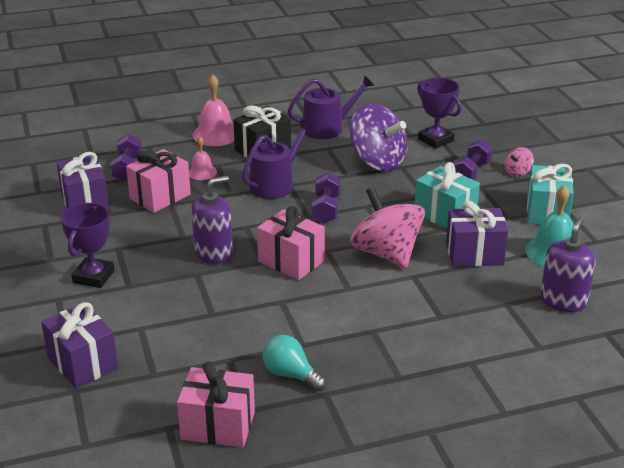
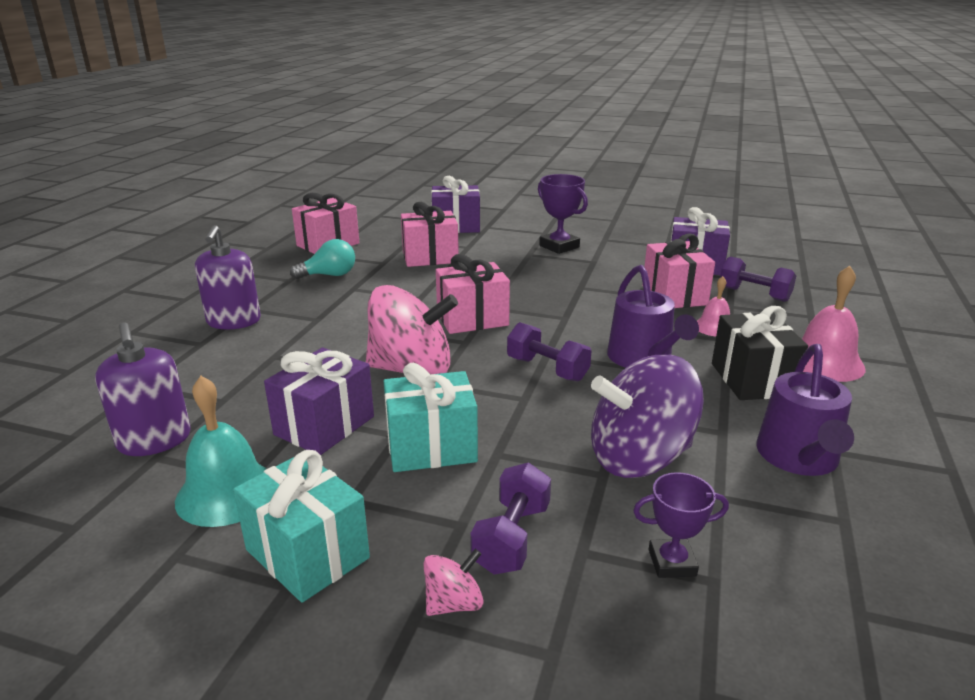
camera: 125 degrees right, 5 degrees down
purple soap dispenser [191,176,233,264] -> purple soap dispenser moved to [195,225,261,329]
purple trophy [417,77,461,149] -> purple trophy [633,472,729,578], size x0.66
purple dumbbell [453,139,493,180] -> purple dumbbell turned 45 degrees clockwise [470,463,551,575]
pink spinning top [505,147,534,177] -> pink spinning top turned 60 degrees clockwise [423,549,484,616]
none -> pink gift [401,202,459,267]

